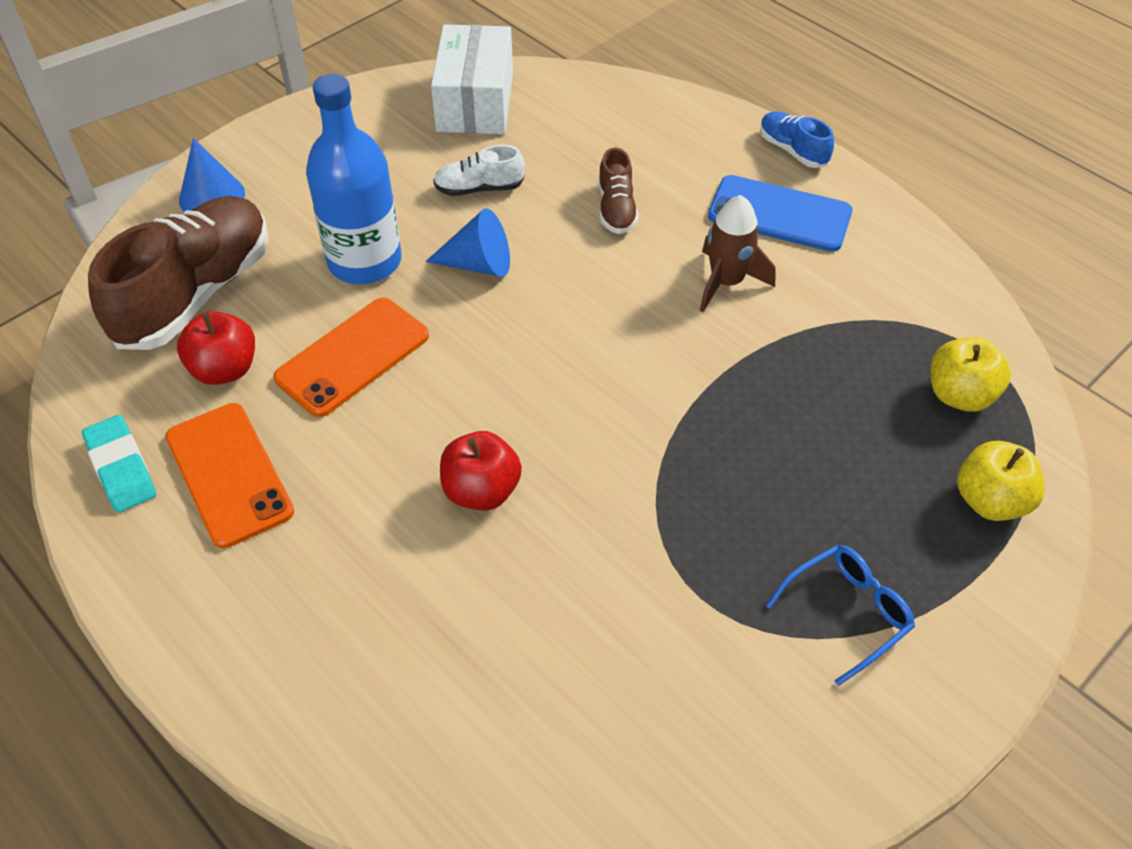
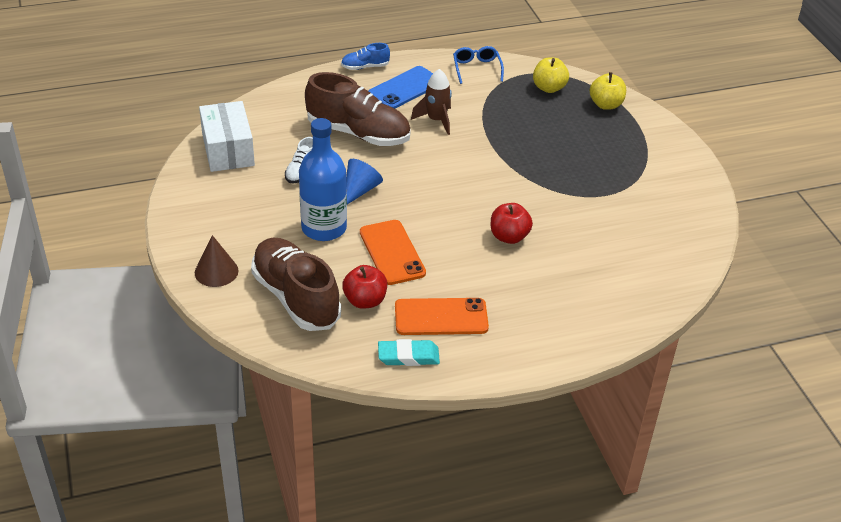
camera: 65 degrees left, 10 degrees down
blue cone [179,138,245,212] -> brown cone [195,235,238,287]
white box [431,24,513,134] -> white box turned 45 degrees clockwise [199,101,255,172]
brown shoe [598,147,639,234] -> brown shoe [305,72,411,146], size x2.14
blue glasses [766,545,915,686] -> blue glasses moved to [453,46,504,84]

